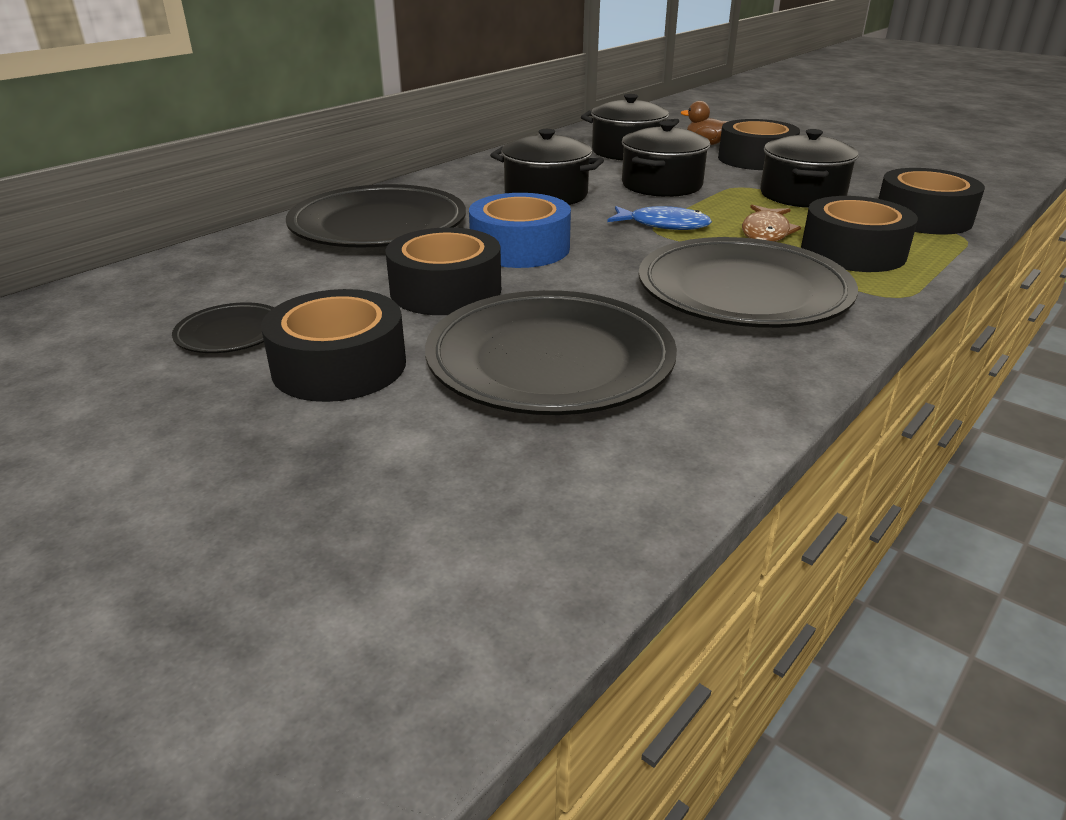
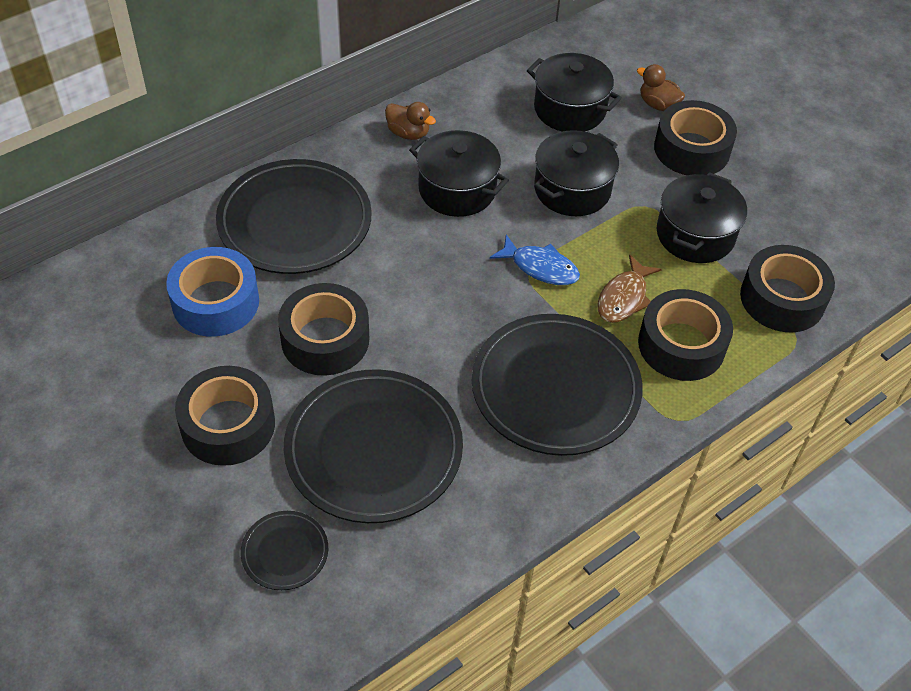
camera: 10 degrees right, 20 degrees up
black plate [172,302,274,353] -> black plate moved to [241,511,328,590]
blue tape [469,193,571,268] -> blue tape moved to [166,247,259,337]
none -> brown duck [385,102,436,140]

